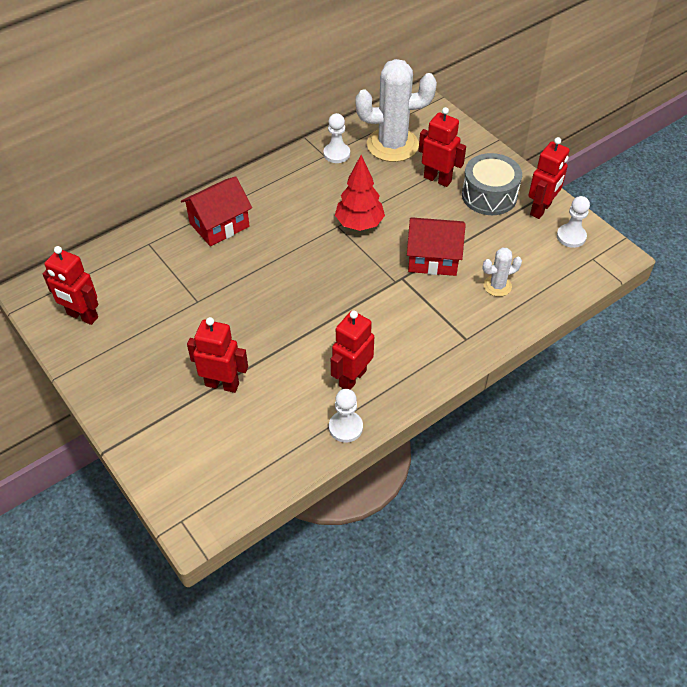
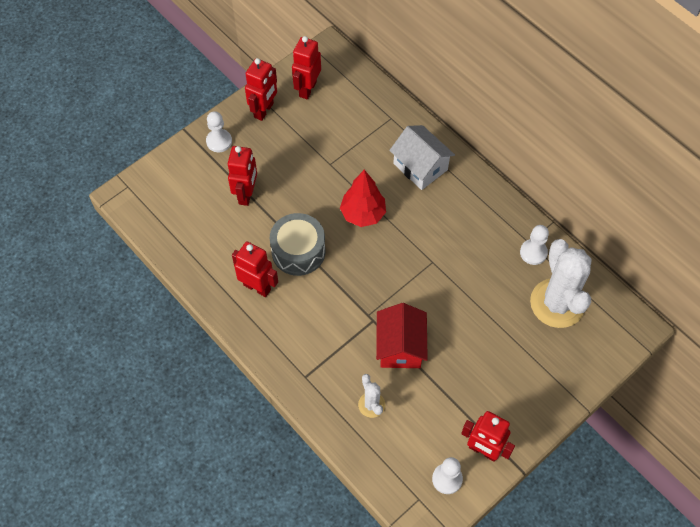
camera: 85 degrees right, 10 degrees up
red house [181,176,252,246] -> white house [389,125,455,190]
white pawn [329,389,363,443] -> white pawn moved to [206,111,232,152]
red tree [335,155,385,231] -> red tree moved to [340,170,386,227]
red robot [418,107,466,187] -> red robot moved to [245,58,277,121]
grey drum [462,153,522,215] -> grey drum moved to [270,213,326,276]

